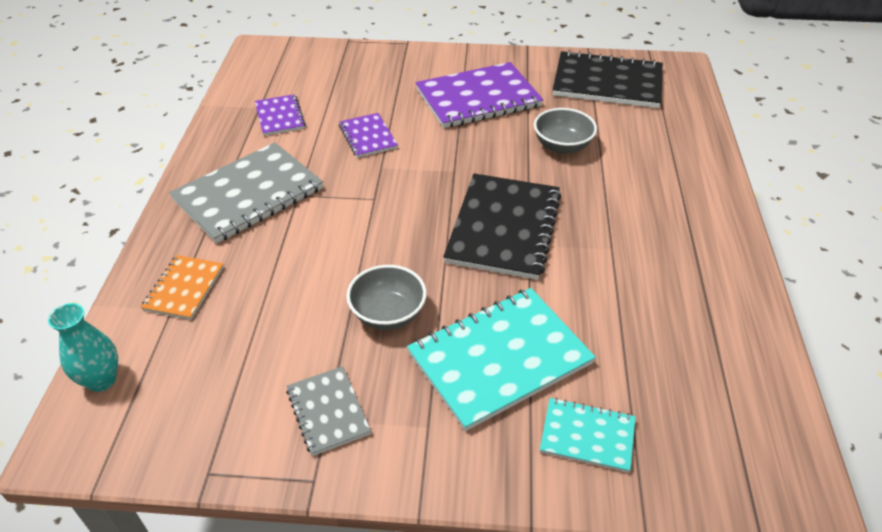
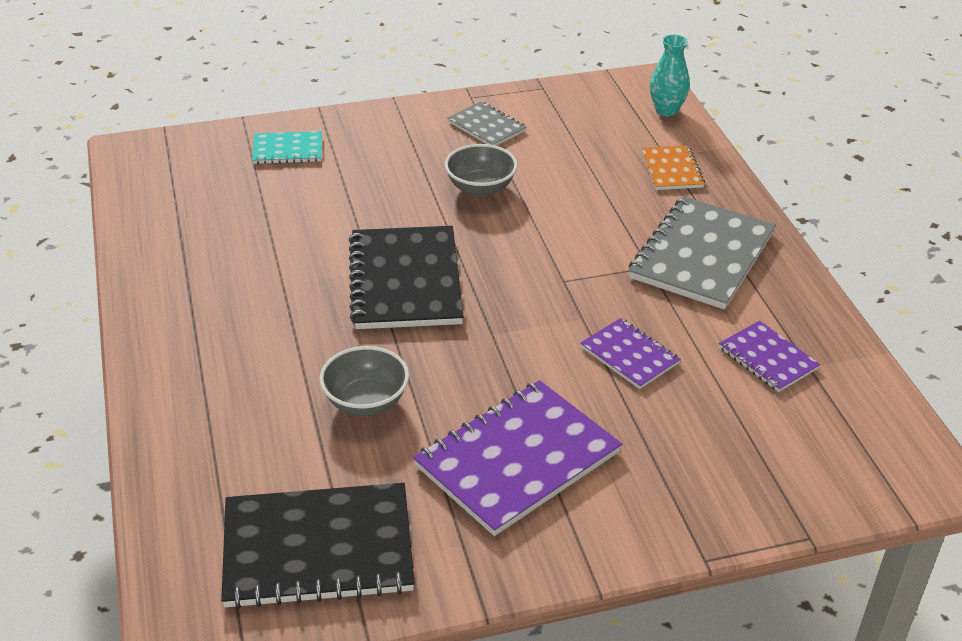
camera: 160 degrees right, 5 degrees down
turquoise notebook [407,288,596,431] -> none

